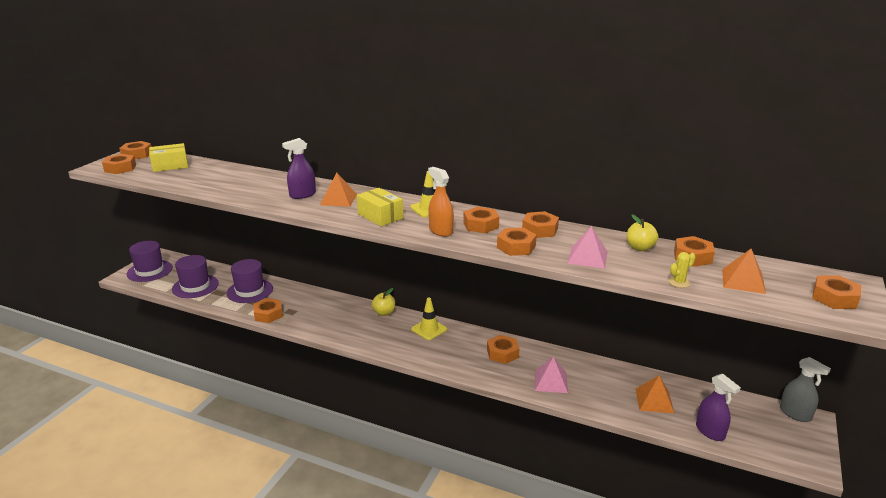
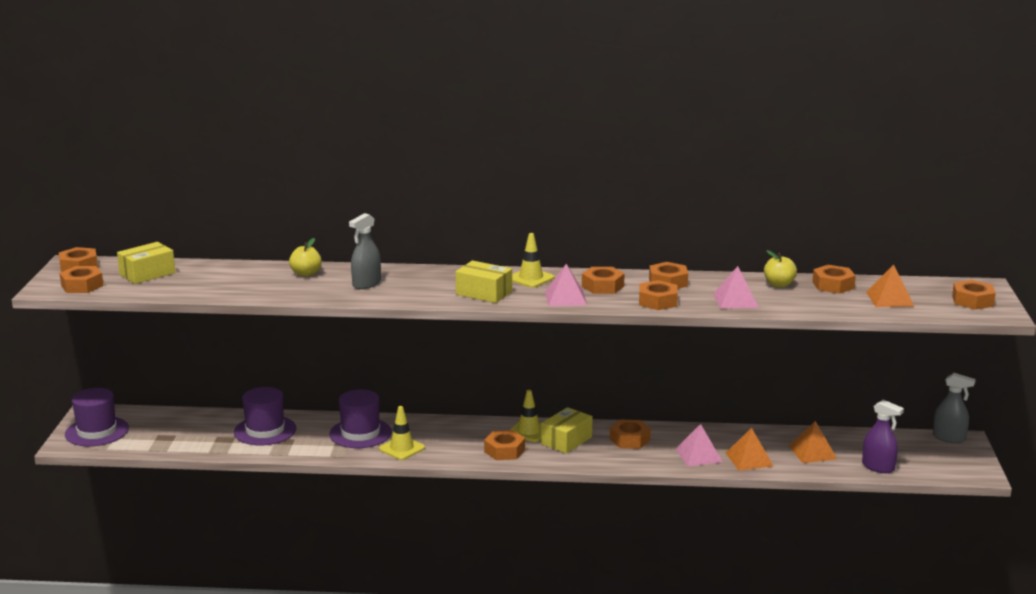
camera: 20 degrees left, 5 degrees down
purple hat [172,255,219,298] -> purple hat moved to [329,389,392,448]
orange nut [253,298,283,323] -> orange nut moved to [484,430,525,460]
purple spray bottle [282,138,316,199] -> grey spray bottle [349,213,381,289]
orange pyramid [320,172,357,207] -> orange pyramid moved to [726,428,773,471]
yellow apple [372,288,395,316] -> yellow apple moved to [289,238,322,277]
orange spray bottle [428,167,454,237] -> pink pyramid [545,264,587,306]
yellow cactus [668,252,696,288] -> none
none -> yellow traffic cone [379,406,425,460]
none -> yellow box [541,407,593,453]

